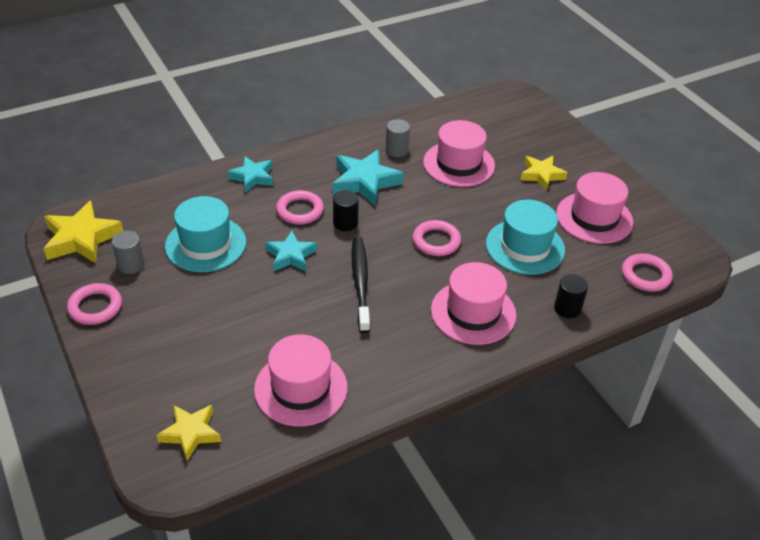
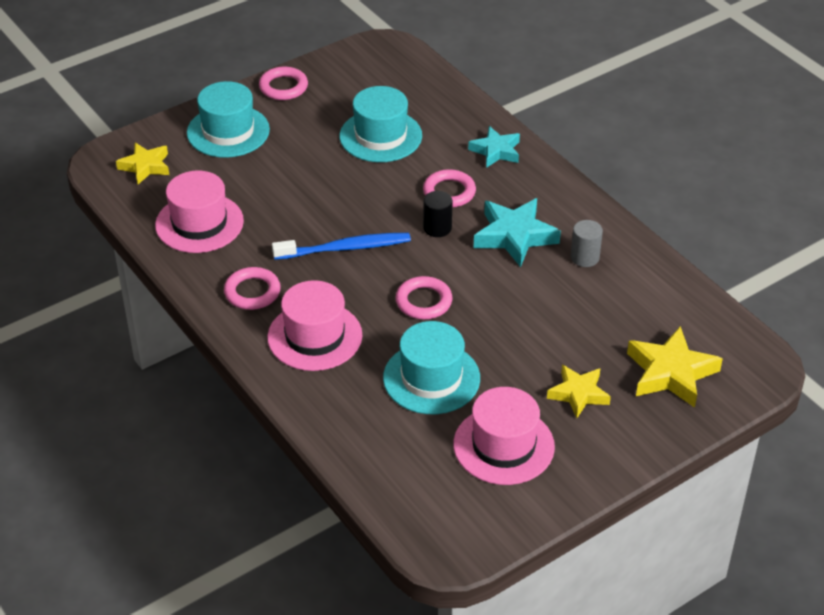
camera: 85 degrees right, 0 degrees up
yellow star [44,201,123,263] -> yellow star moved to [627,326,723,408]
grey cylinder [112,231,145,274] -> none
turquoise star [265,231,317,271] -> none
black toothbrush [352,237,370,333] -> blue toothbrush [272,233,411,260]
pink hat [423,120,495,187] -> none
black cylinder [554,274,588,318] -> none
pink ring [622,253,673,292] -> pink ring moved to [224,267,281,310]
none -> turquoise hat [187,81,270,158]

